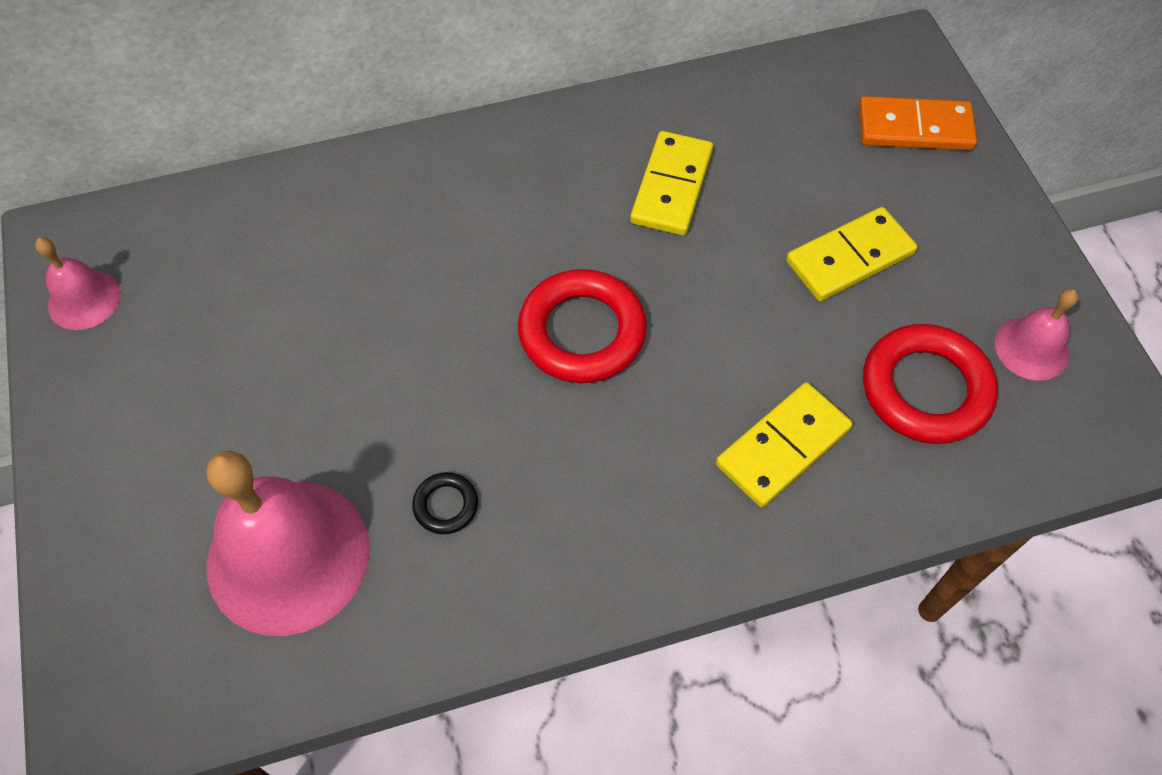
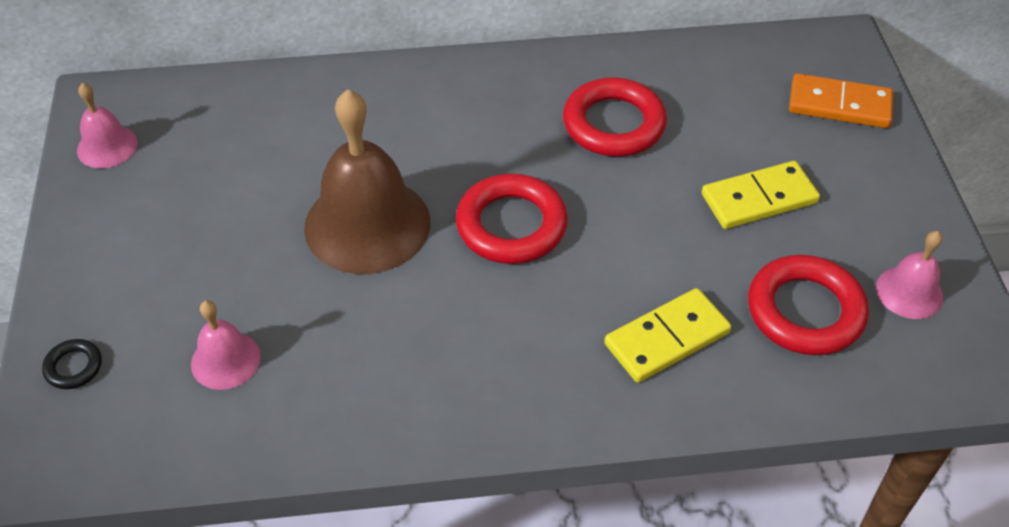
camera: 10 degrees right, 10 degrees down
pink bell [206,451,370,636] -> pink bell [191,300,261,390], size x0.50
black ring [412,472,478,534] -> black ring moved to [42,339,102,389]
yellow domino [630,131,713,235] -> red ring [563,77,667,157]
none -> brown bell [304,89,430,274]

